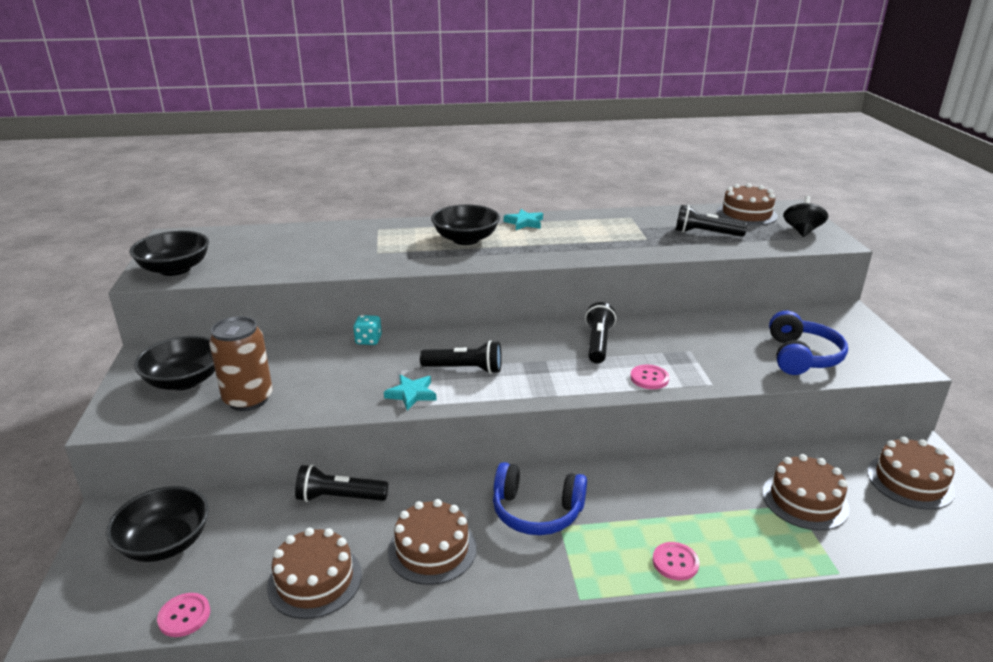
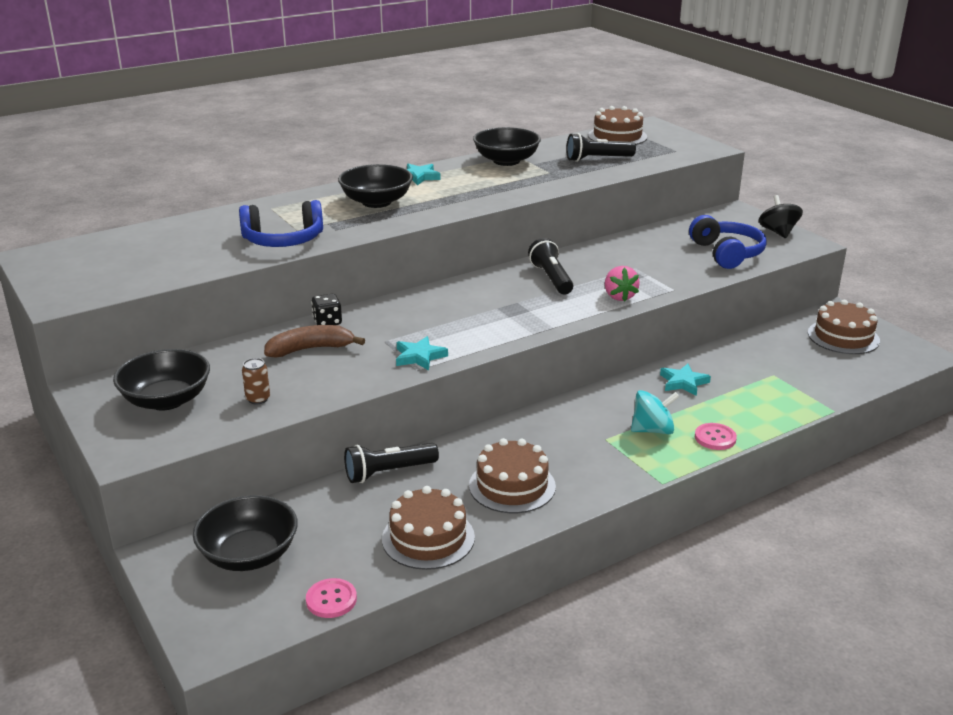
camera: 25 degrees left, 0 degrees up
black bowl [129,231,209,276] -> black bowl moved to [473,127,541,166]
brown can [209,316,272,411] -> brown can [242,358,270,404], size x0.45
turquoise dice [353,315,382,345] -> black dice [311,294,342,325]
black flashlight [420,340,502,374] -> none
blue headphones [493,462,587,535] -> blue headphones moved to [239,200,323,247]
pink button [630,365,669,389] -> pink strawberry [605,266,640,302]
brown cake [762,454,850,530] -> none
black spinning top [783,196,828,237] -> black spinning top moved to [759,195,803,238]
none -> brown banana [264,325,365,357]
none -> turquoise spinning top [631,390,680,434]
none -> turquoise star [660,364,711,396]

